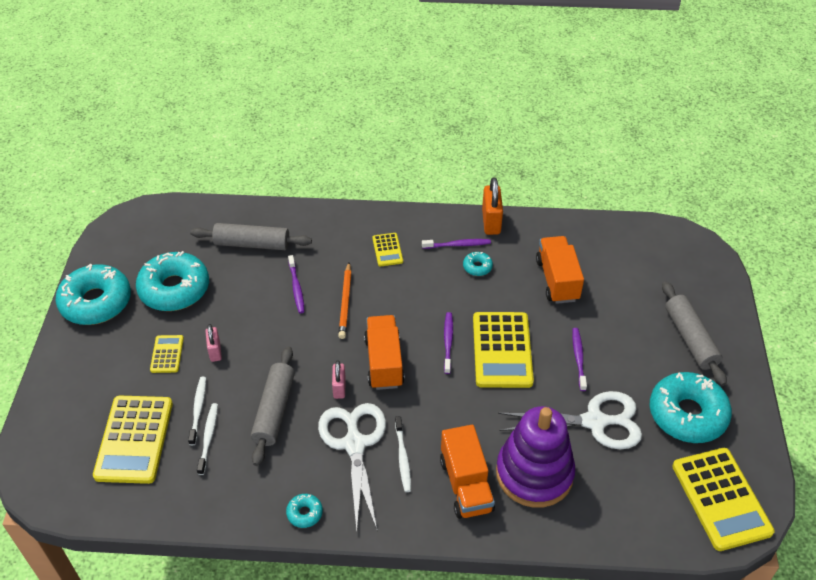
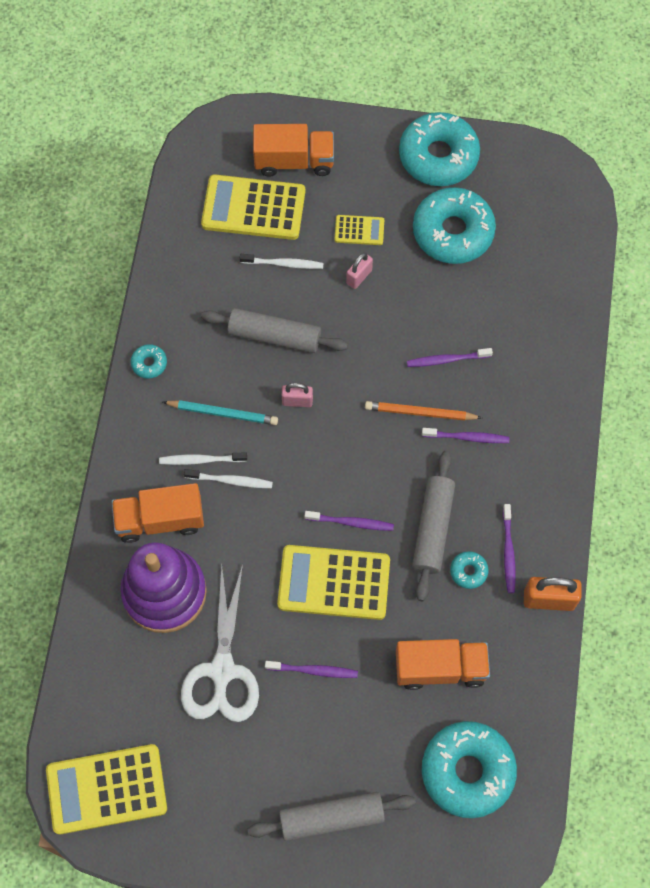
camera: 95 degrees right, 20 degrees up
grey rolling pin [190,223,312,250] -> grey rolling pin moved to [412,451,455,601]
white toothbrush [197,403,218,475] -> white toothbrush moved to [184,469,273,488]
pink padlock [205,324,222,362] -> pink padlock turned 45 degrees counterclockwise [346,253,373,289]
white scissors [318,403,386,531] -> turquoise pencil [163,400,278,425]
orange truck [364,315,405,390] -> orange truck moved to [253,124,334,177]
yellow calculator [372,233,403,267] -> none
turquoise donut [650,372,732,443] -> turquoise donut moved to [422,721,517,818]
none -> purple toothbrush [422,428,510,443]

